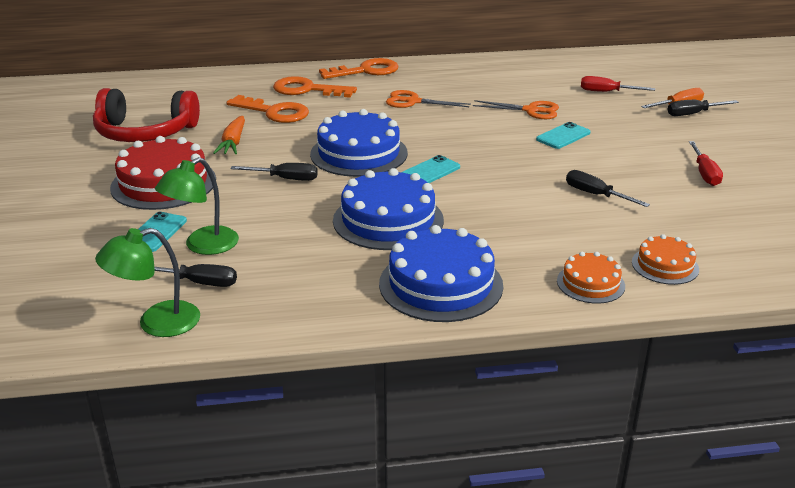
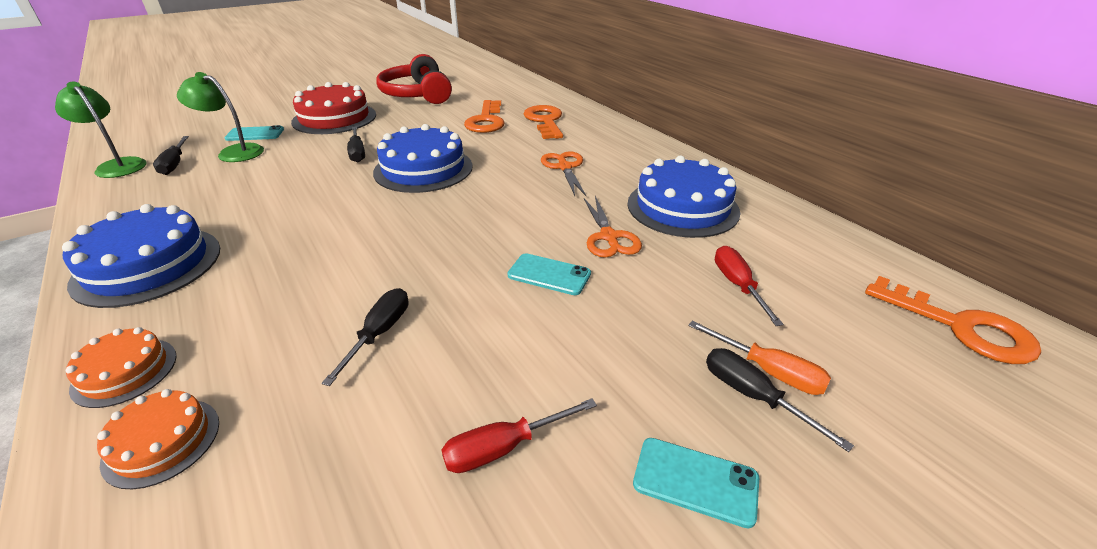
camera: 65 degrees right, 5 degrees up
orange carrot [213,116,245,154] -> none
orange key [319,58,399,79] -> orange key moved to [865,276,1041,364]
blue cake [333,168,444,250] -> blue cake moved to [628,156,740,238]
turquoise phone [402,155,460,183] -> turquoise phone moved to [633,438,759,528]

